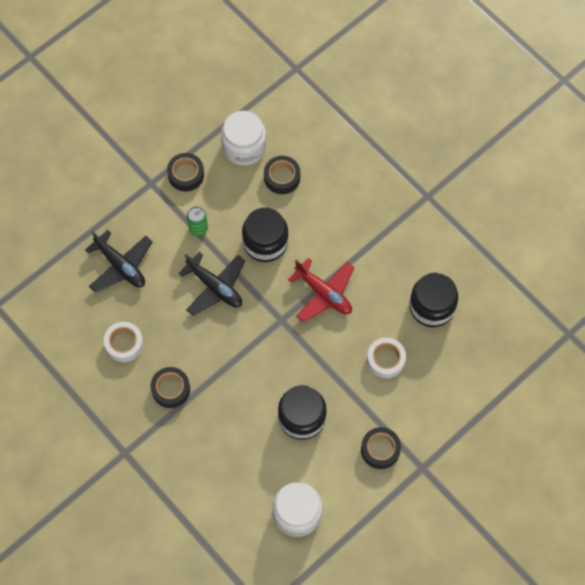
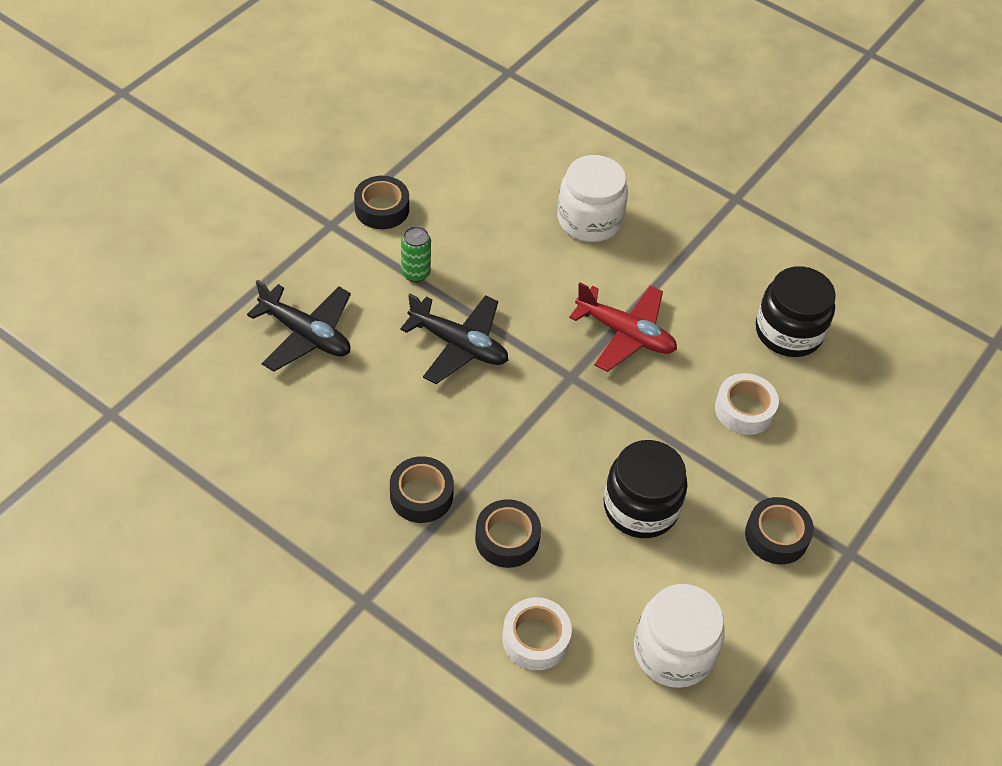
camera: 15 degrees left, 15 degrees down
white tape [104,322,143,362] -> white tape moved to [502,597,572,670]
white jar [221,111,266,166] -> white jar moved to [557,155,628,242]
black jar [242,207,289,262] -> none
black tape [264,156,300,194] -> black tape moved to [475,499,541,568]

